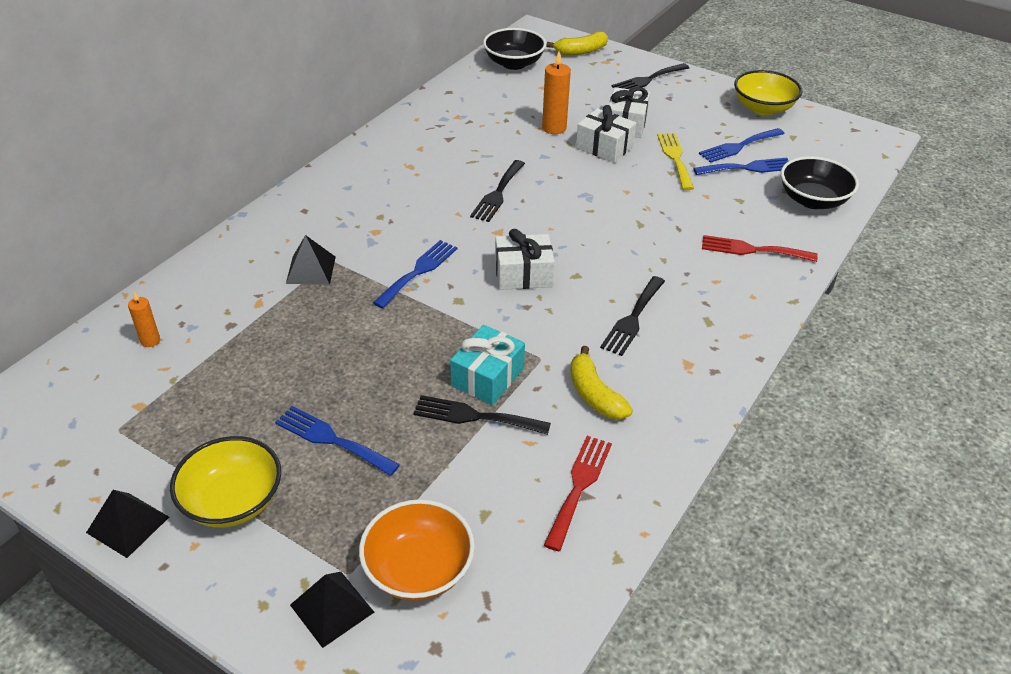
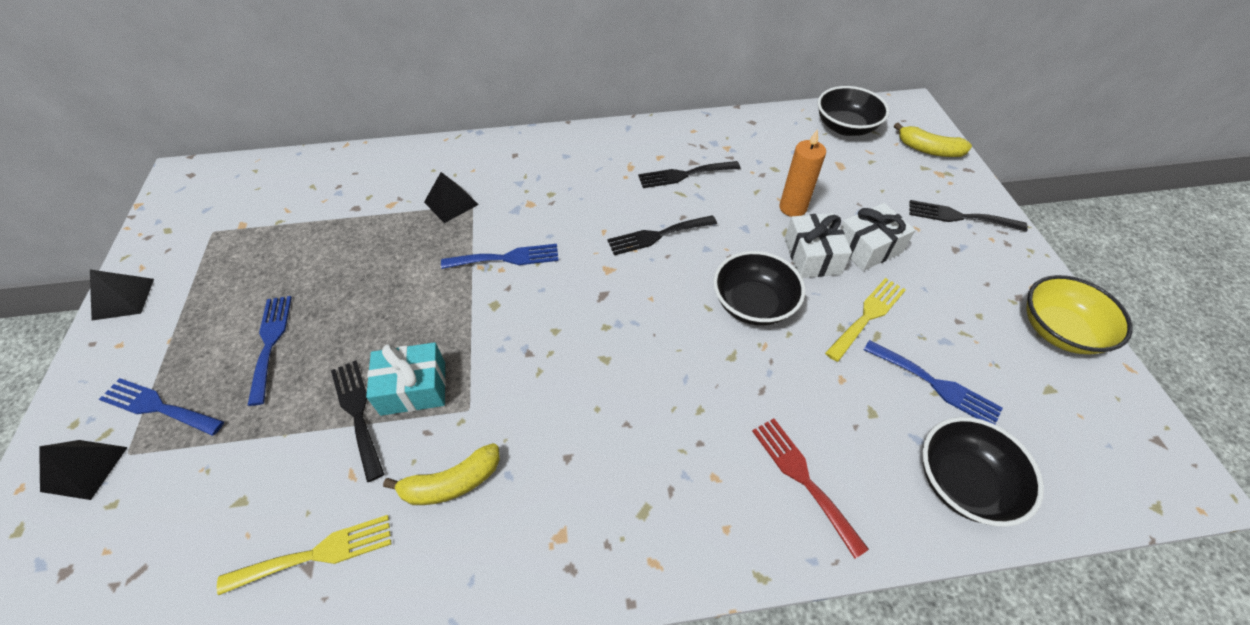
camera: 50 degrees right, 10 degrees up
orange candle [128,292,160,347] -> none
yellow bowl [170,436,281,527] -> none
orange bowl [359,499,475,601] -> none
white gift [495,229,555,290] -> none
red fork [544,436,612,551] -> yellow fork [217,515,391,595]
yellow banana [571,346,633,420] -> yellow banana turned 135 degrees counterclockwise [383,443,500,505]
black fork [600,276,665,356] -> black fork moved to [638,161,740,188]
blue fork [699,128,784,163] -> blue fork moved to [99,378,224,436]
none -> black bowl [713,251,805,325]

